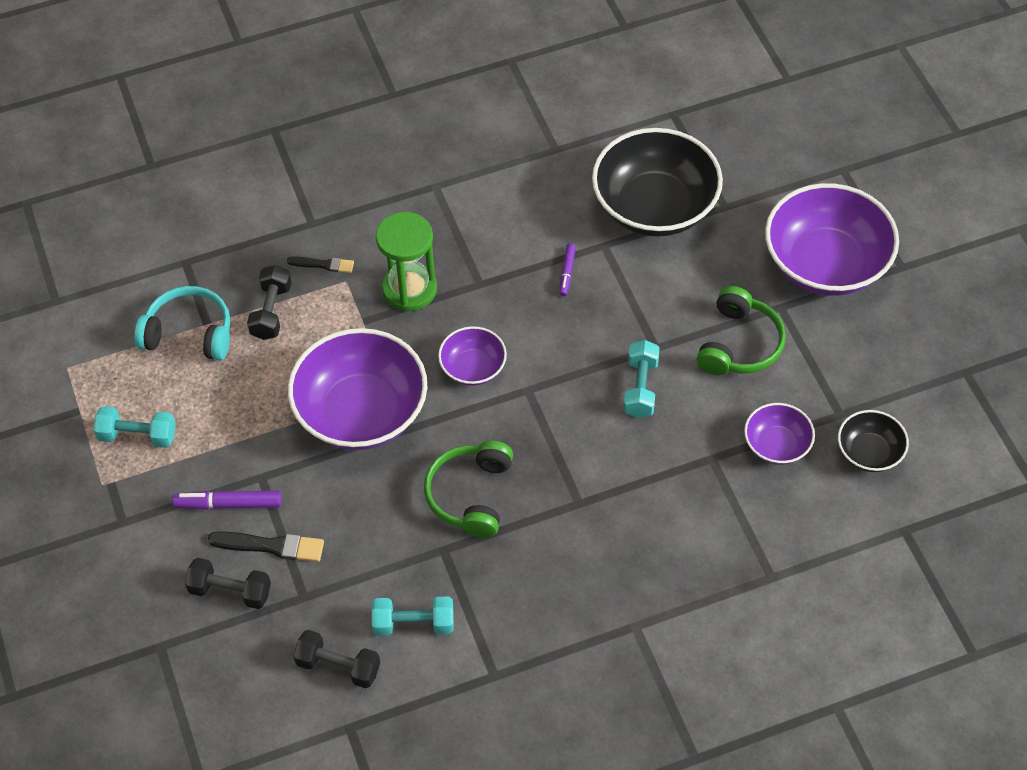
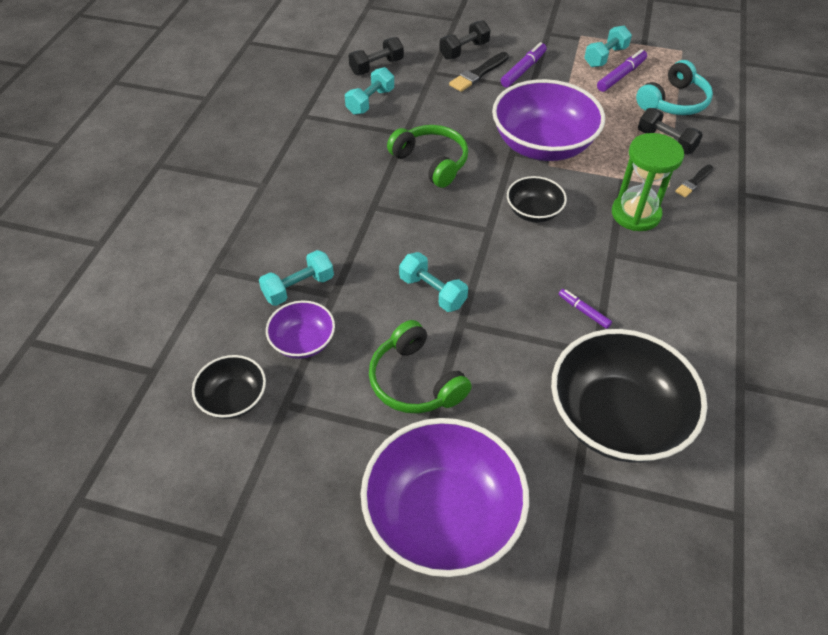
camera: 125 degrees right, 5 degrees down
purple bowl [438,326,507,386] -> black bowl [507,176,567,223]
none -> turquoise dumbbell [259,250,334,306]
none -> purple marker [597,49,647,92]

